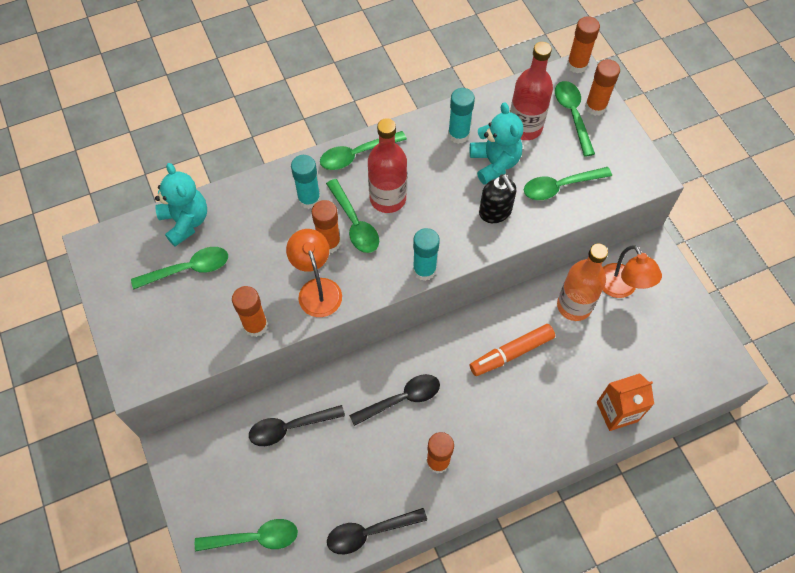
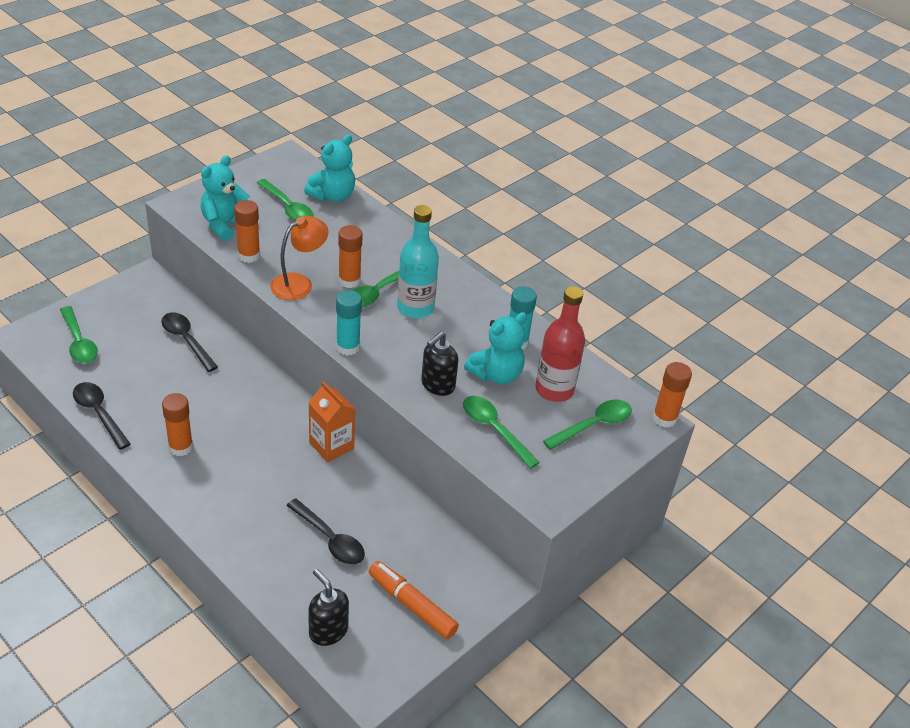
camera: 65 degrees right, 20 degrees down
turquoise glue stick [291,155,321,209] -> none
green spoon [320,131,407,170] -> none
black spoon [349,374,440,426] -> black spoon moved to [286,498,365,565]
red bottle [368,118,407,213] -> turquoise bottle [397,205,439,319]
orange marker [470,324,555,376] -> orange marker moved to [369,561,459,639]
orange bottle [557,244,608,321] -> none
orange glue stick [585,59,620,116] -> none
orange carton [597,374,654,431] -> orange carton moved to [308,381,355,463]
orange lamp [603,245,662,298] -> none
none -> turquoise teddy bear [201,155,250,241]
none -> black soap dispenser [308,569,349,646]

